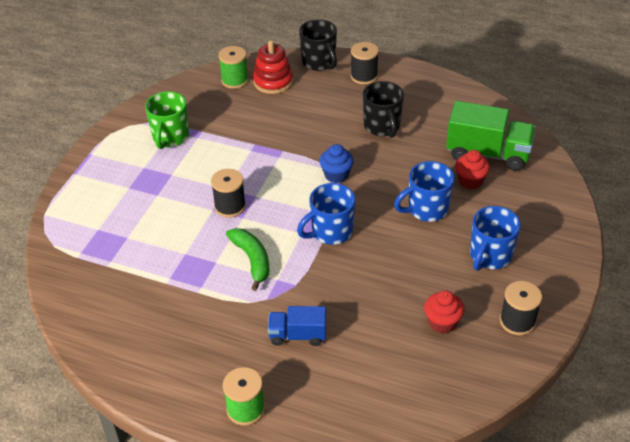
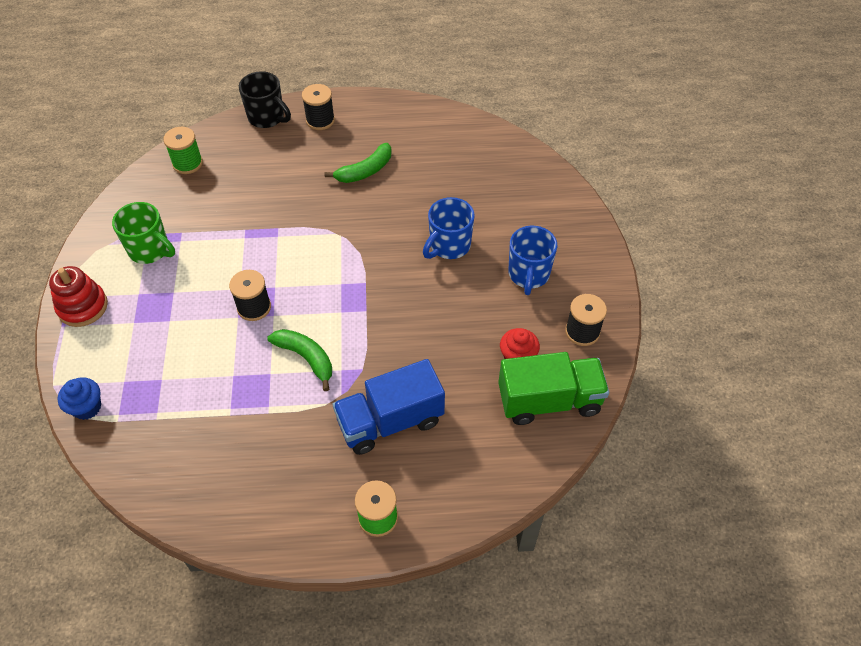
camera: 25 degrees left, 10 degrees up
green mug [145,91,189,149] -> green mug turned 45 degrees counterclockwise [112,202,175,264]
red stacking toy [253,40,293,94] -> red stacking toy moved to [49,266,108,327]
blue truck [268,306,326,346] -> blue truck [333,359,445,455], size x1.73
blue mug [297,183,356,245] -> none
blue cupcake [319,144,354,183] -> blue cupcake moved to [57,377,101,420]
black mug [363,81,404,138] -> green banana [324,143,392,183]
green truck [446,101,536,171] -> green truck moved to [498,352,609,425]
red cupcake [455,150,490,189] -> none

